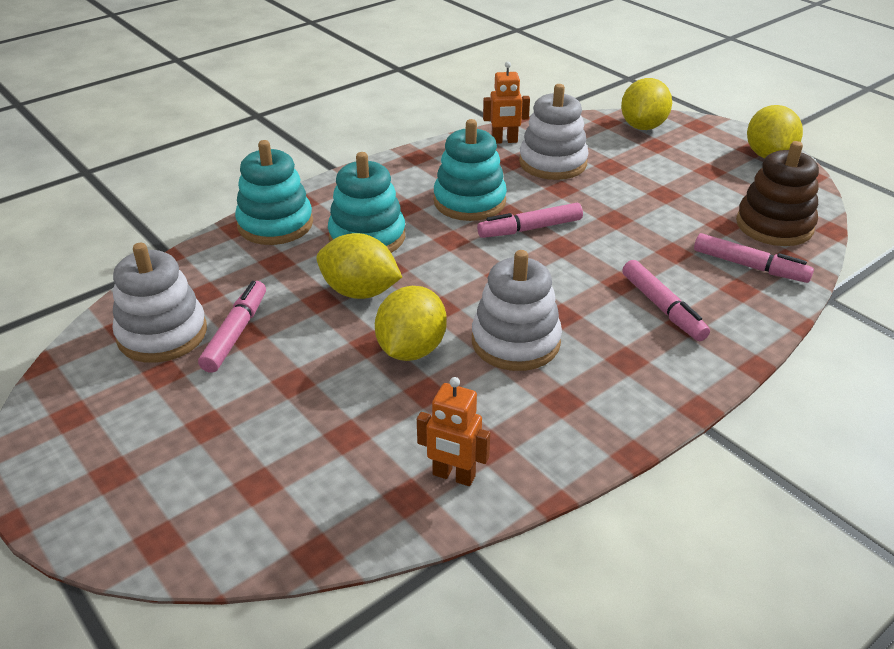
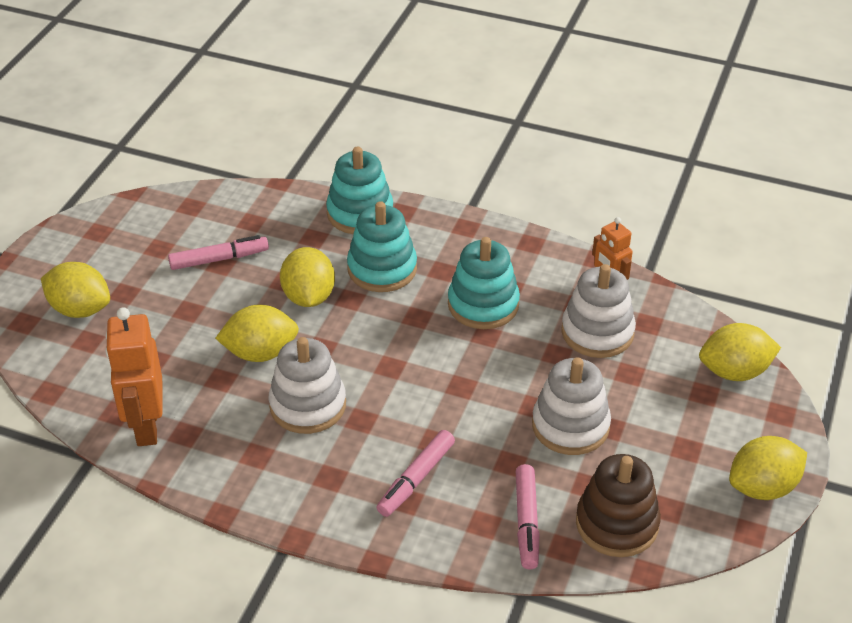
camera: 60 degrees right, 5 degrees up
white stacking toy [113,243,207,363] -> white stacking toy moved to [532,357,611,455]
orange robot [417,377,490,486] -> orange robot [105,307,163,446], size x1.67
pink marker [477,203,583,238] -> none
none -> yellow lemon [41,262,110,318]

